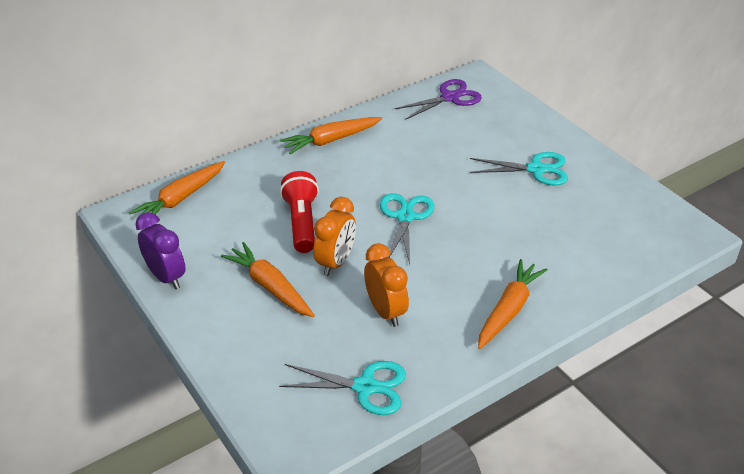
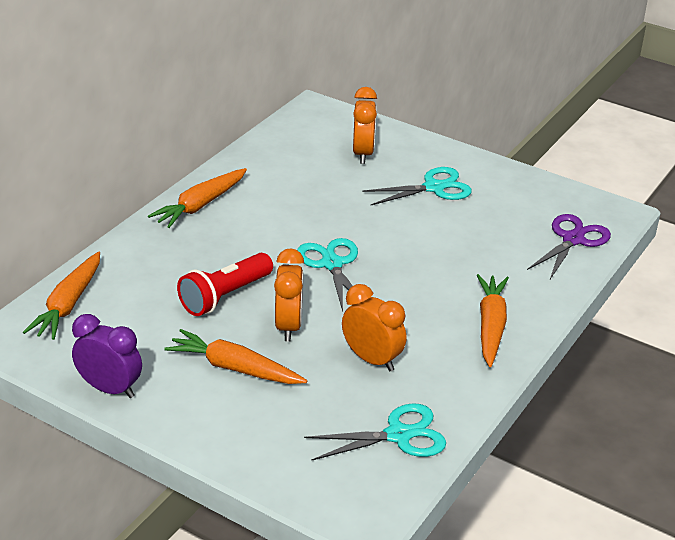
camera: 25 degrees left, 5 degrees down
red flashlight [280,171,319,253] -> red flashlight turned 105 degrees counterclockwise [177,253,273,316]
purple scissors [395,79,482,120] -> purple scissors moved to [527,214,611,279]
none -> orange clock [353,87,377,164]

